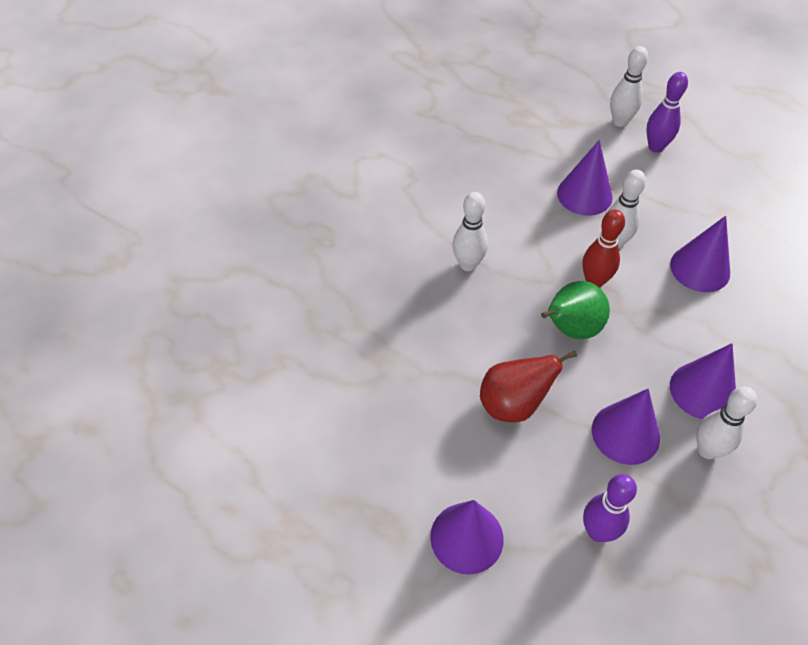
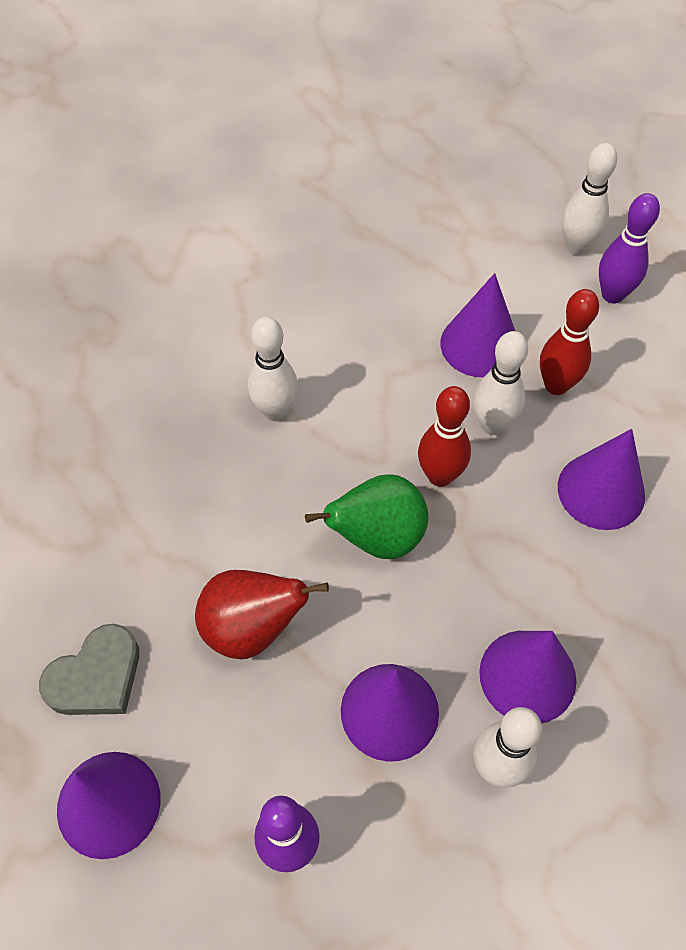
camera: 15 degrees right, 5 degrees up
none -> grey heart [39,624,139,715]
none -> red bowling pin [540,289,599,395]

